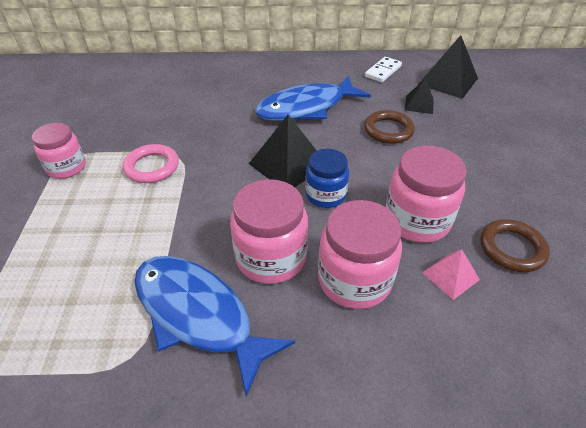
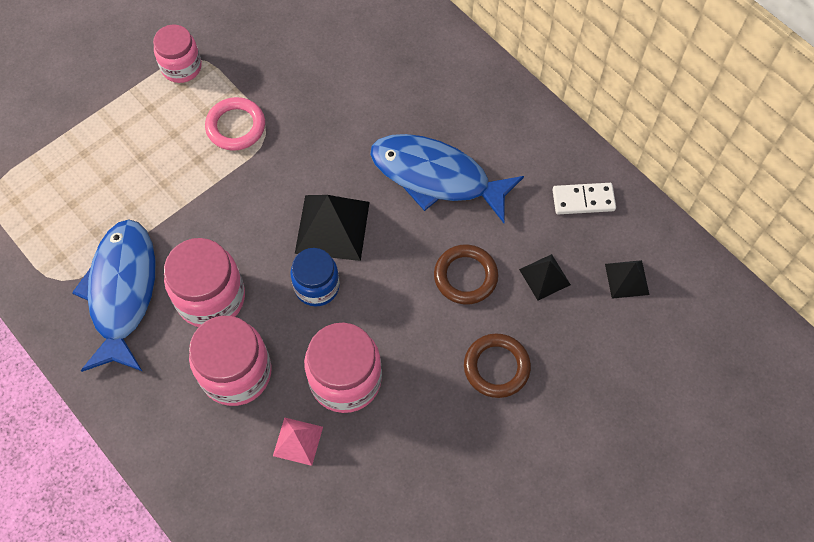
camera: 50 degrees right, 20 degrees up
black pyramid [418,35,478,99] -> black pyramid [605,260,649,299], size x0.56
brown ring [480,219,550,272] -> brown ring moved to [464,333,531,398]

